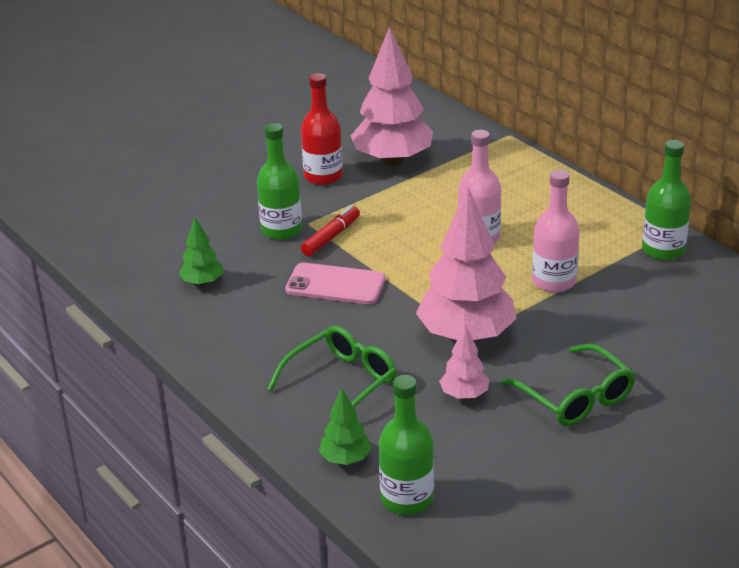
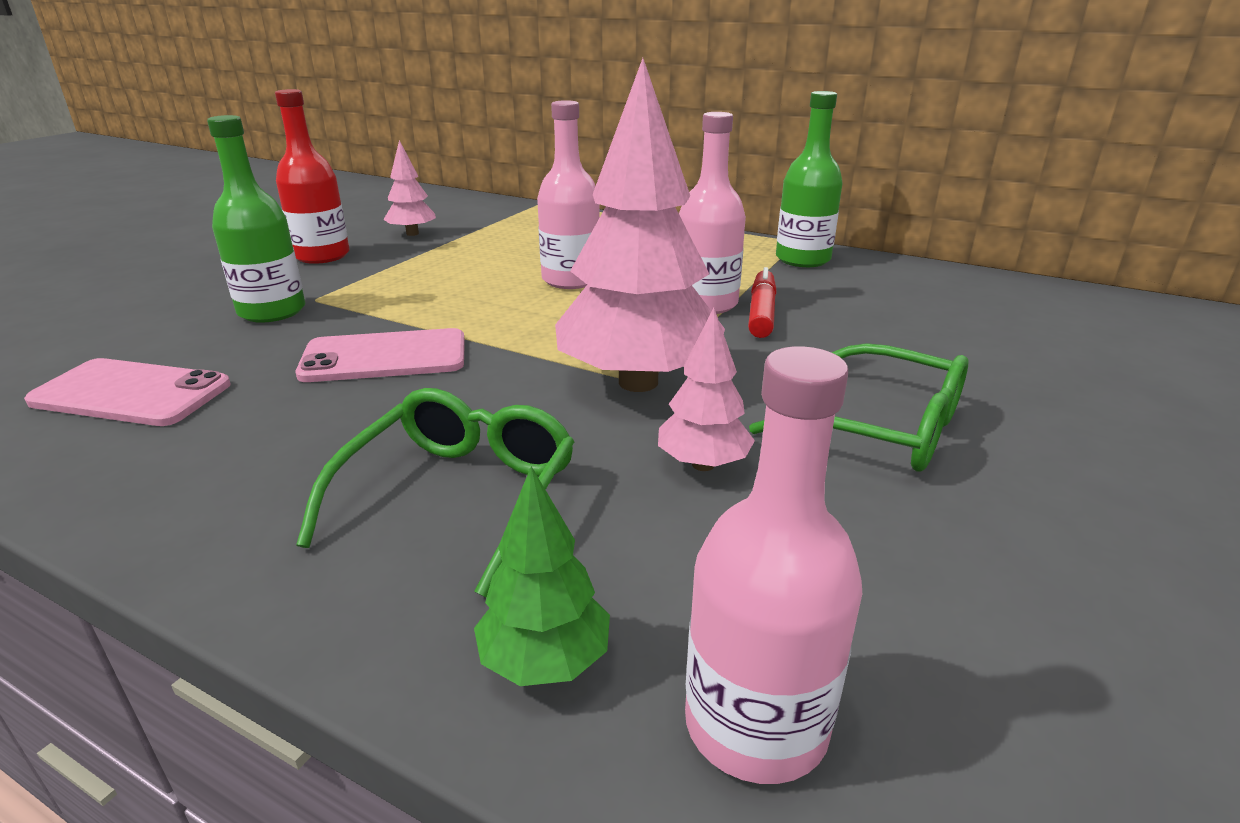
camera: 25 degrees left, 5 degrees down
green tree [179,217,223,286] -> pink phone [24,358,231,426]
red marker [301,205,360,256] -> red marker moved to [748,267,777,338]
pink tree [351,26,433,166] -> pink tree [383,140,436,236], size x0.48
green bottle [379,375,434,515] -> pink bottle [685,346,862,784]

